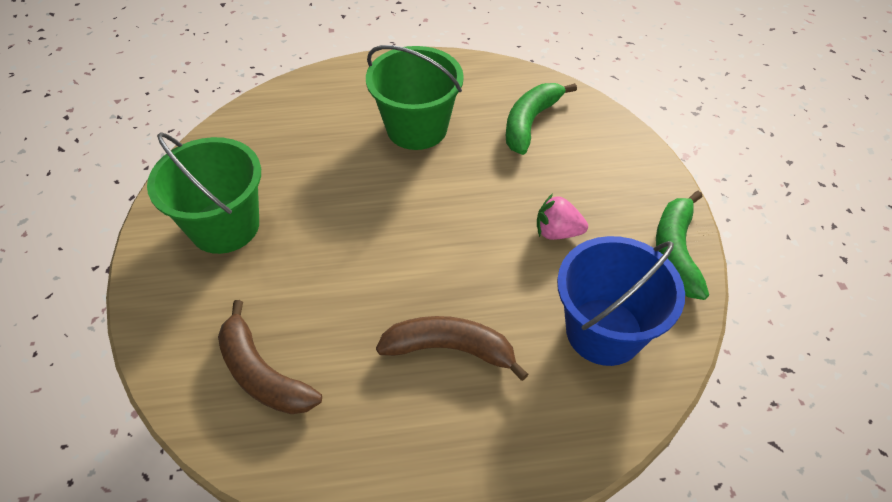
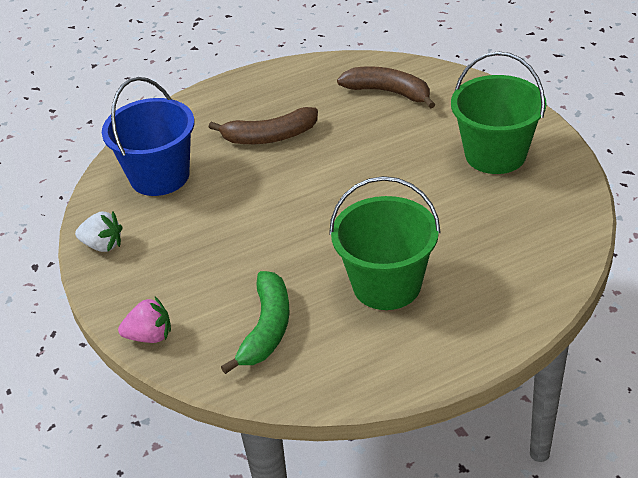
camera: 165 degrees right, 10 degrees down
pink strawberry [537,194,588,240] -> pink strawberry moved to [118,297,171,343]
green banana [656,191,709,300] -> white strawberry [75,211,123,252]

